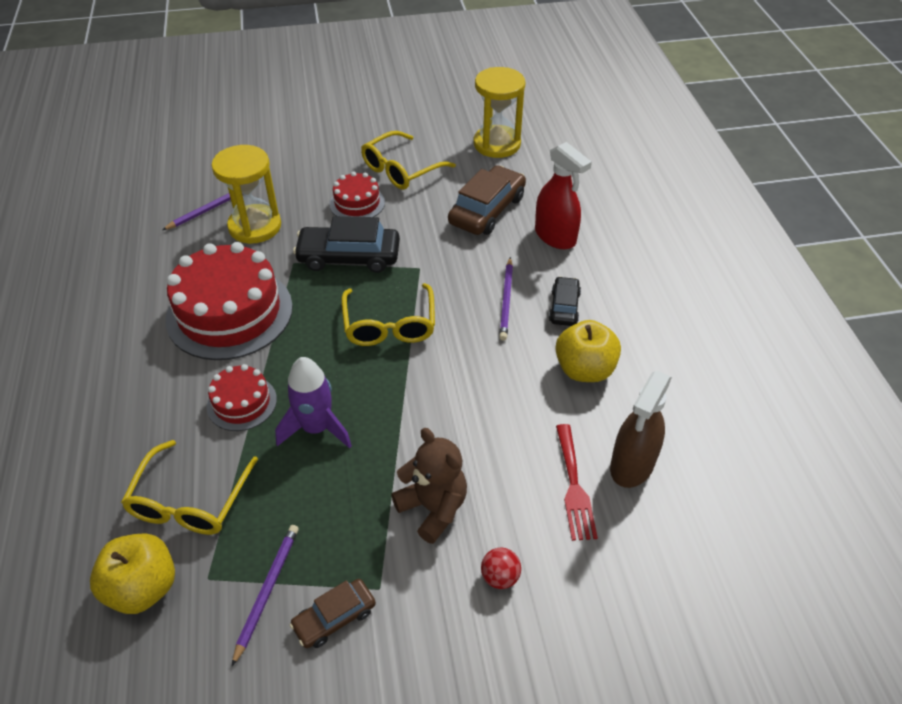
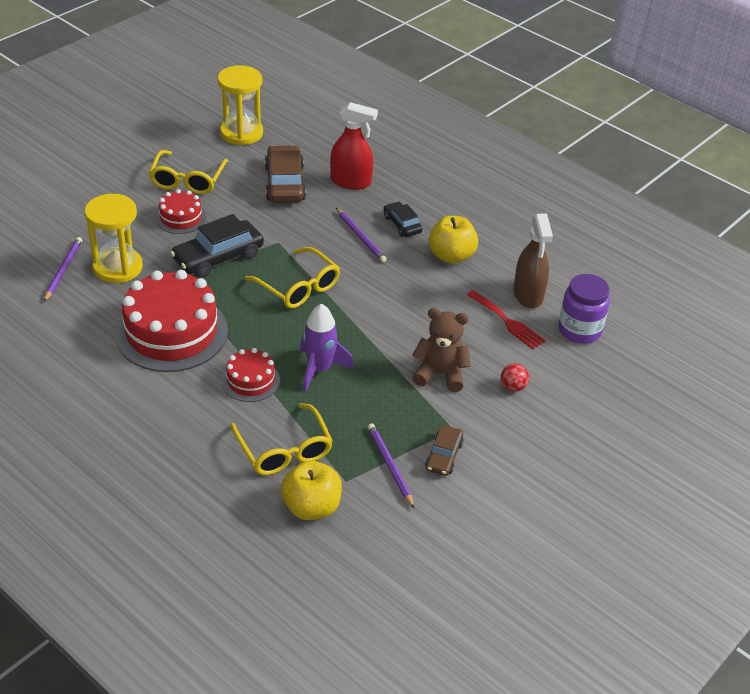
camera: 40 degrees left, 5 degrees down
none -> purple jar [558,274,610,344]

